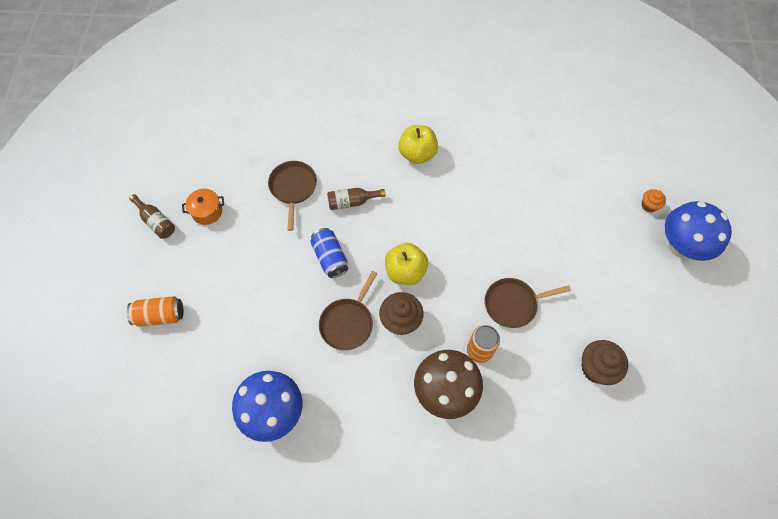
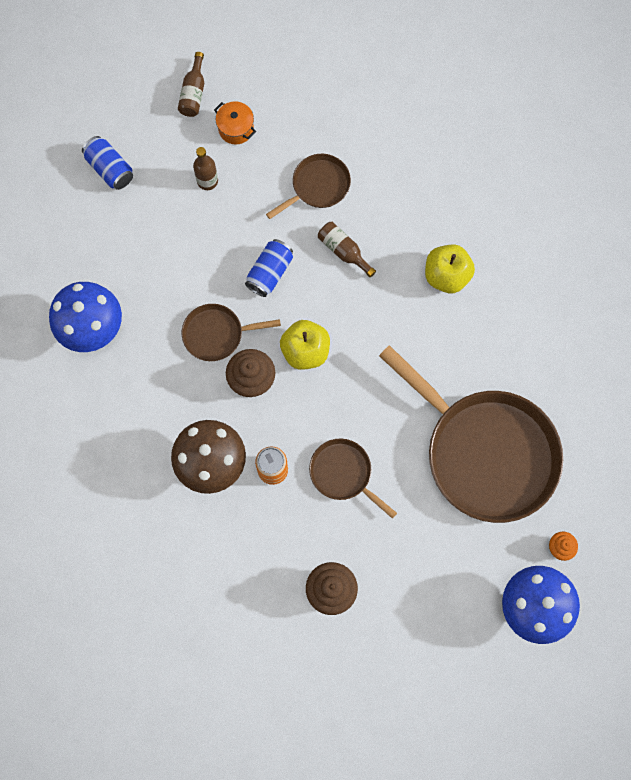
camera: 55 degrees right, 10 degrees up
orange can [127,296,184,327] -> blue can [82,136,133,190]
none -> brown bottle [193,147,218,190]
none -> brown pan [379,345,563,523]

